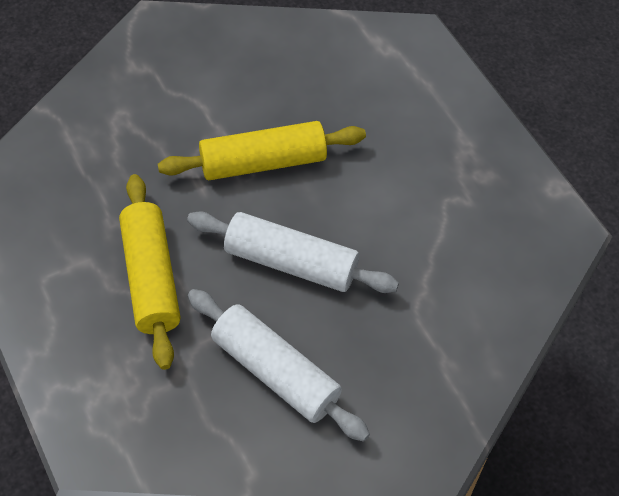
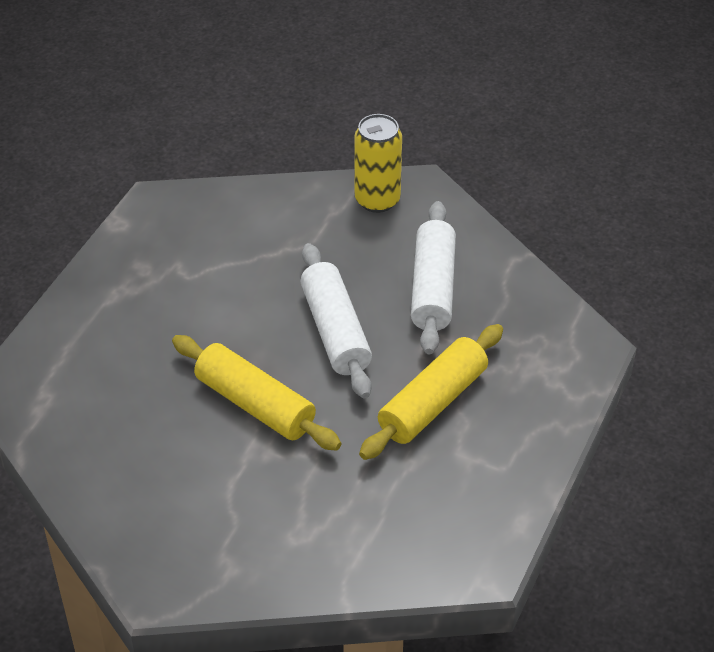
camera: 125 degrees left, 10 degrees down
none -> yellow can [354,114,402,213]

